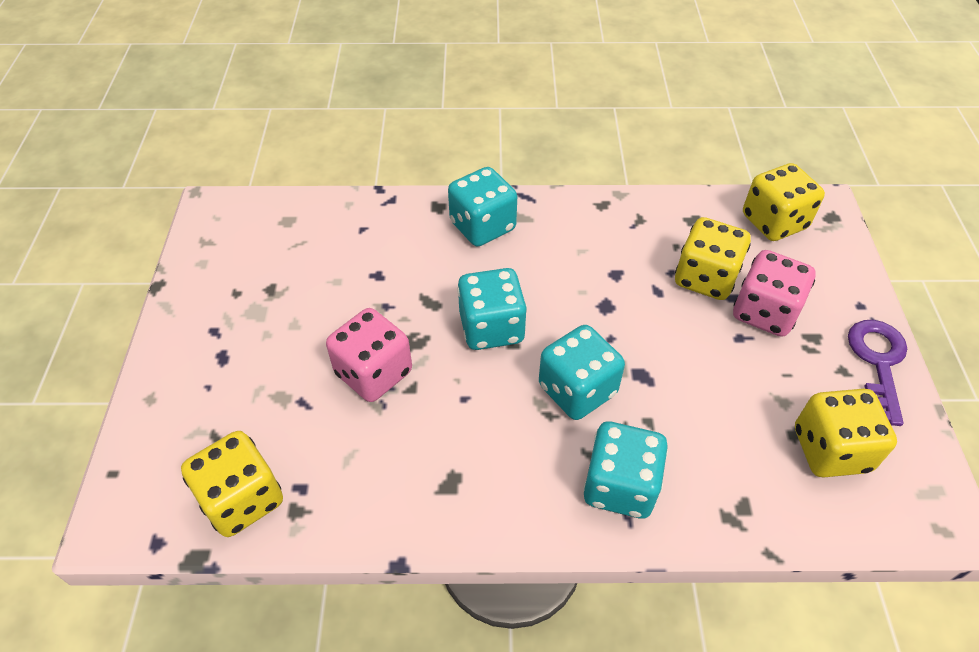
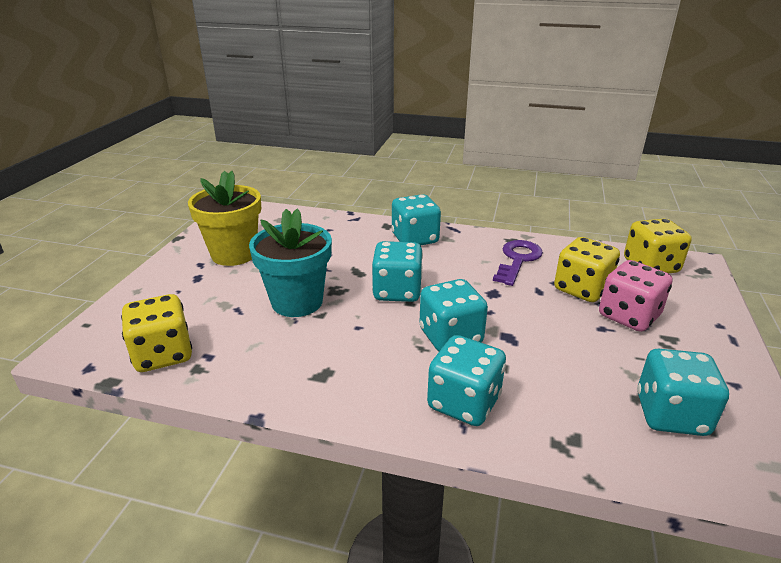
camera: 15 degrees right, 20 degrees down
pink dice [326,308,412,402] -> turquoise flower pot [249,208,332,317]
yellow dice [795,389,897,478] -> turquoise dice [637,349,729,436]
purple key [848,320,907,426] -> purple key moved to [493,240,543,286]
none -> yellow flower pot [188,171,261,266]

